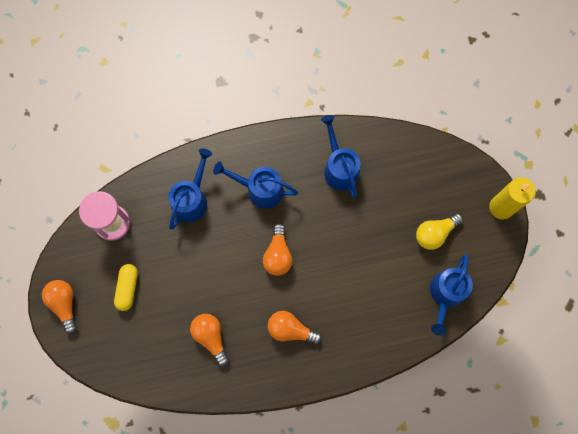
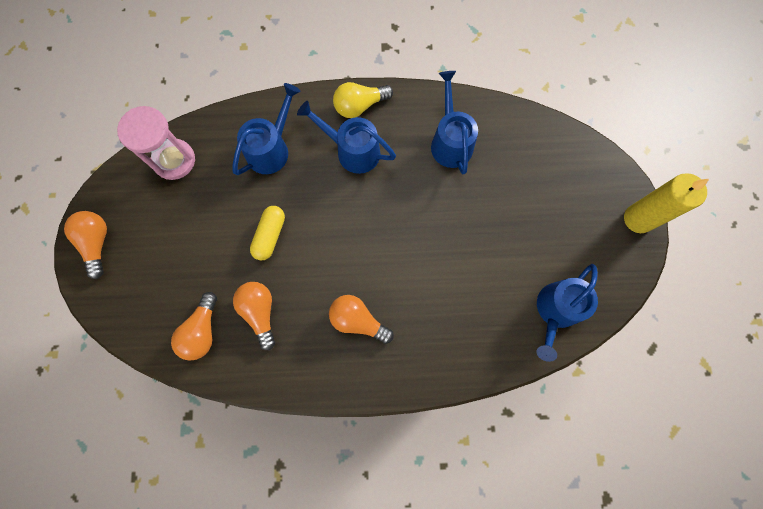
camera: 10 degrees right, 0 degrees up
yellow capsule [114,264,138,311] -> yellow capsule moved to [250,206,285,261]
orange light bulb [263,223,292,276] -> orange light bulb moved to [171,292,217,361]
yellow light bulb [416,213,463,250] -> yellow light bulb moved to [333,82,393,118]

